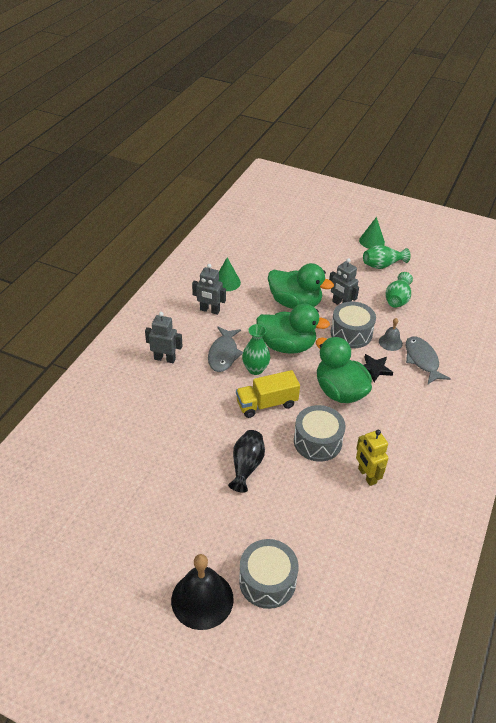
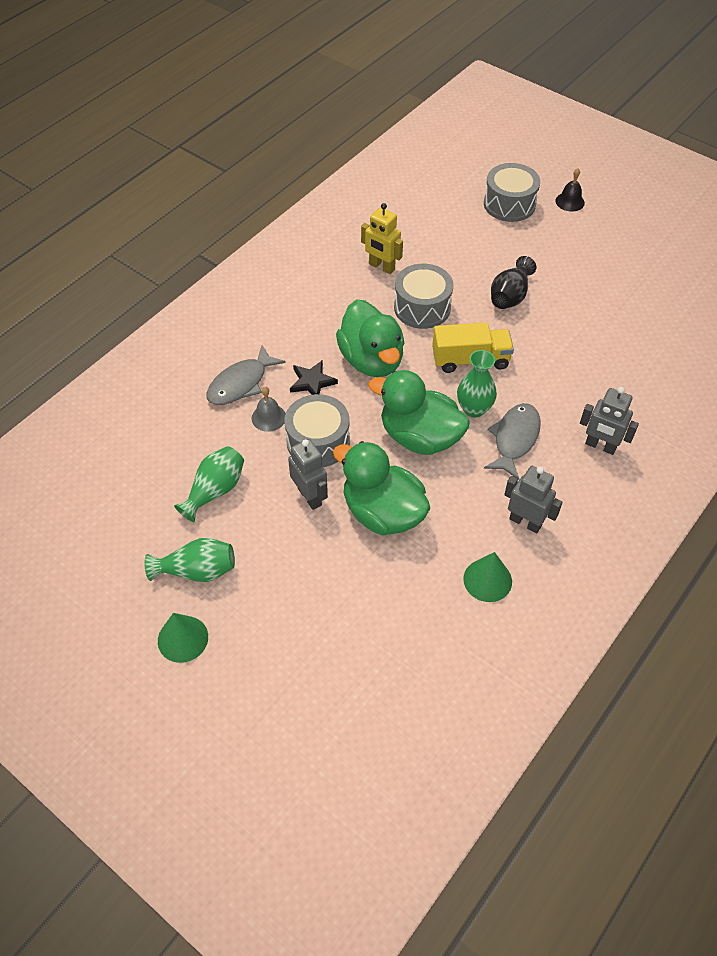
camera: 165 degrees left, 10 degrees up
black bell [171,554,234,630] -> black bell [555,168,585,212], size x0.52
yellow robot [356,430,388,486] -> yellow robot turned 135 degrees clockwise [361,203,403,274]
grey fish [405,336,451,384] -> grey fish turned 45 degrees clockwise [206,345,286,405]

